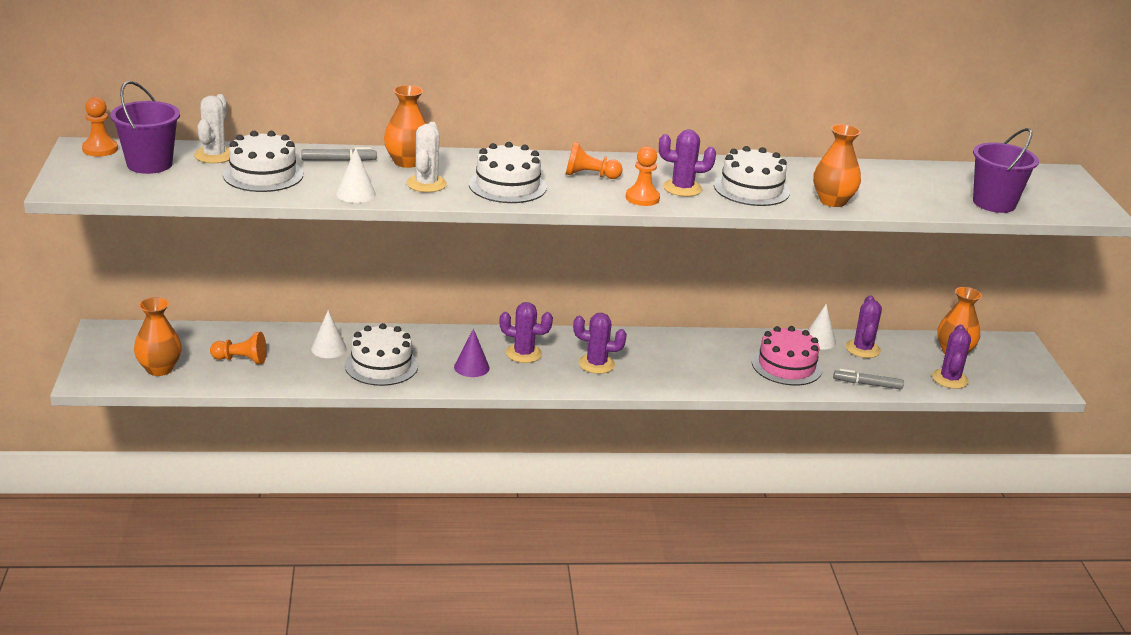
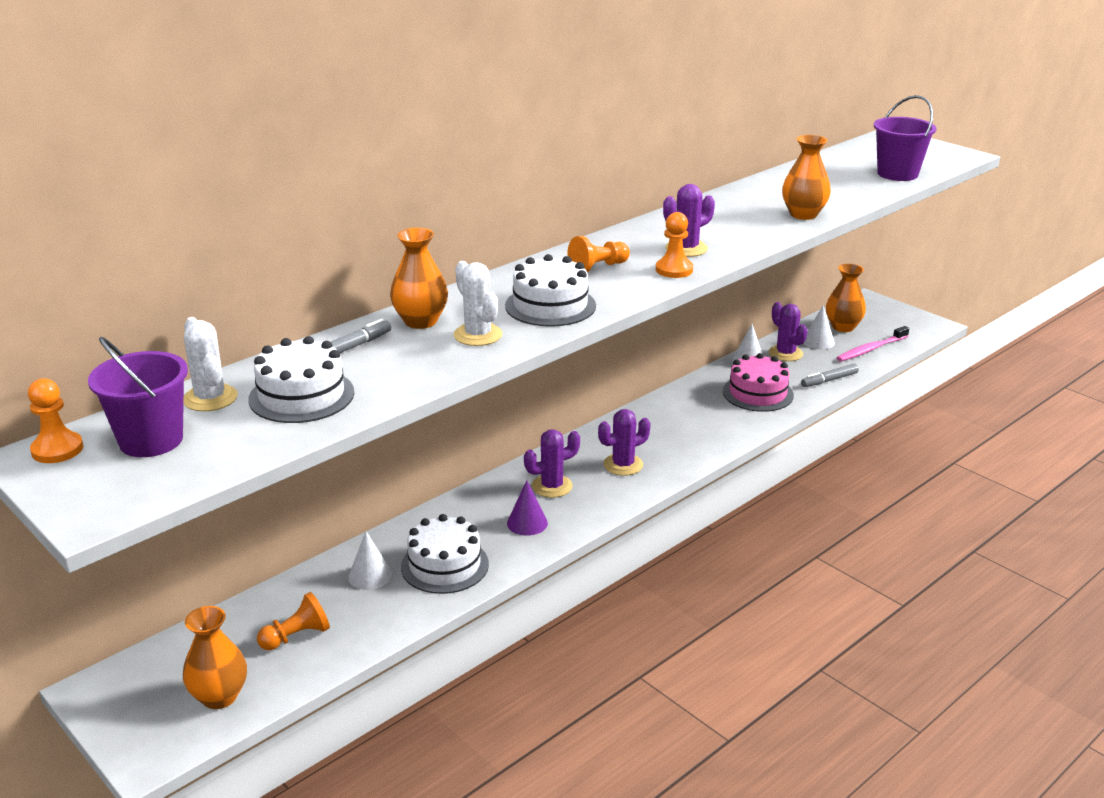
camera: 35 degrees left, 0 degrees up
white cone [336,148,376,203] -> white cone moved to [804,305,835,349]
white cake [714,146,790,206] -> none
purple cactus [932,325,971,389] -> pink toothbrush [837,326,909,362]

